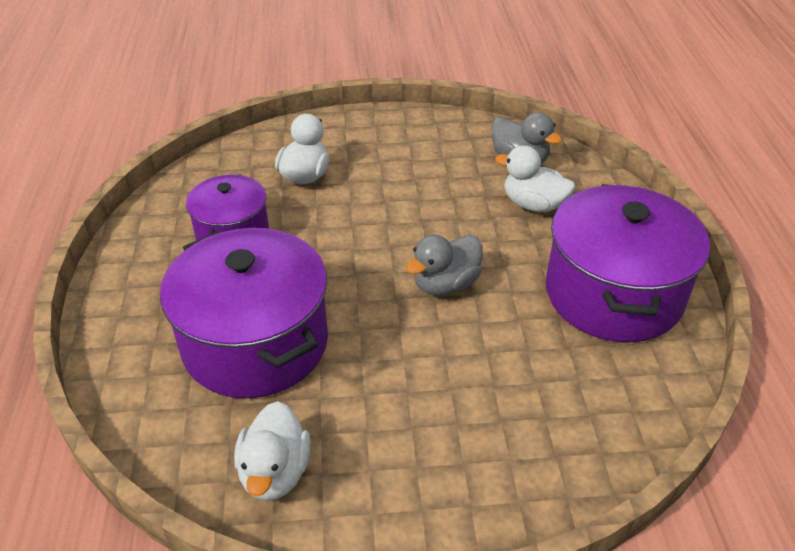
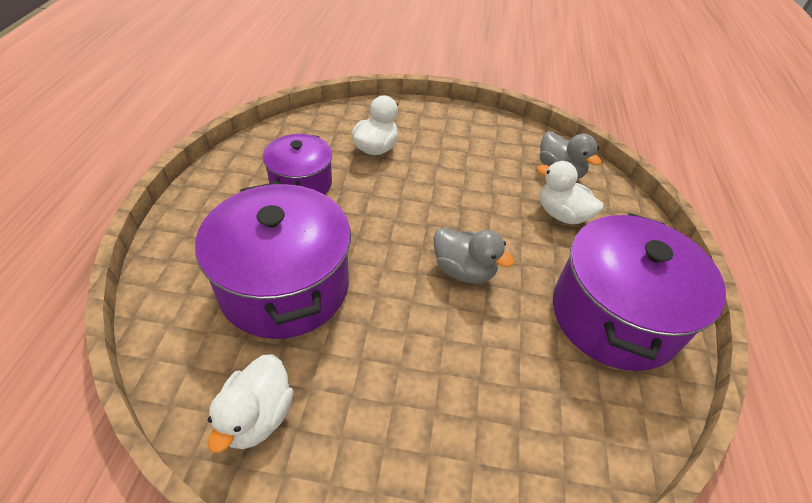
camera: 10 degrees right, 5 degrees up
grey duck [406,235,483,296] -> grey duck turned 120 degrees counterclockwise [433,227,514,283]

